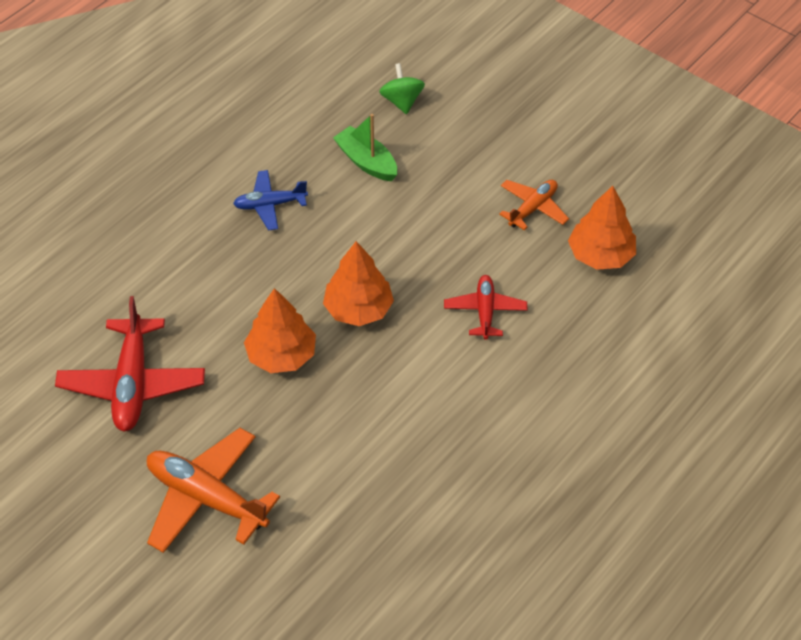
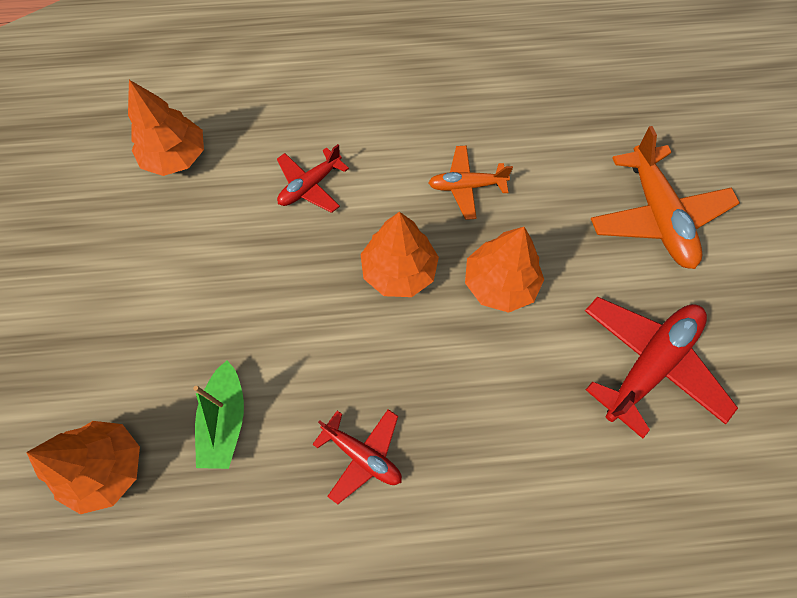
camera: 135 degrees left, 15 degrees up
blue plane [233,170,308,231] -> red plane [312,409,402,504]
green spinning top [379,63,425,114] -> orange tree [26,421,140,514]
orange plane [499,180,569,230] -> orange plane moved to [429,145,513,220]

